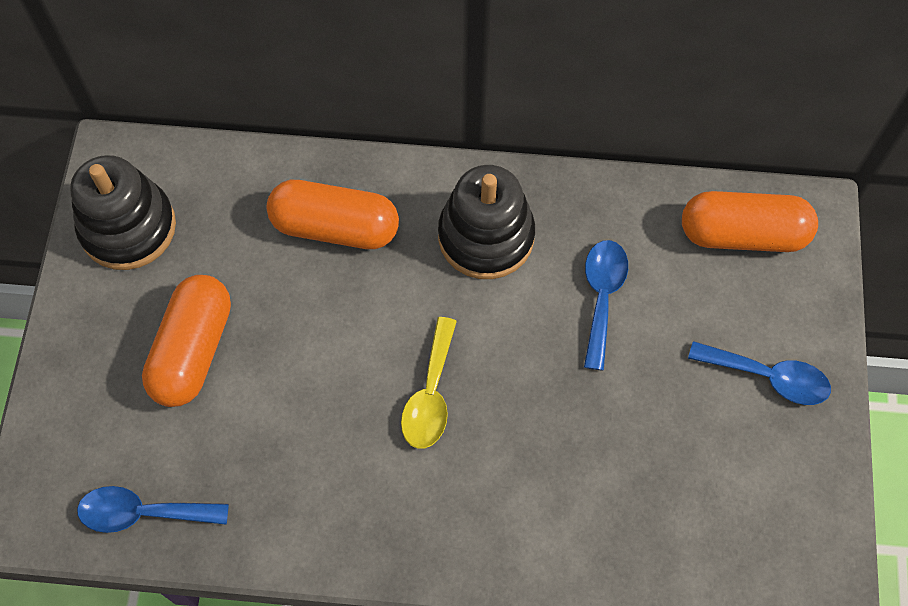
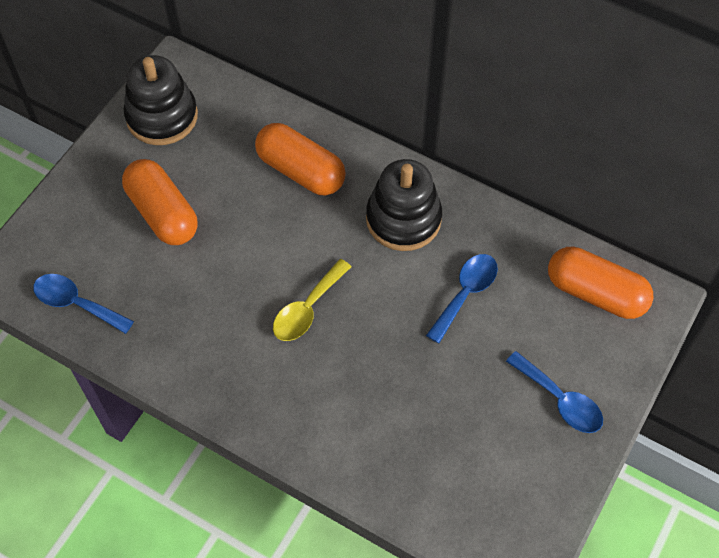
camera: 25 degrees right, 5 degrees down
orange capsule [142,275,231,407] -> orange capsule turned 75 degrees counterclockwise [122,159,198,245]

